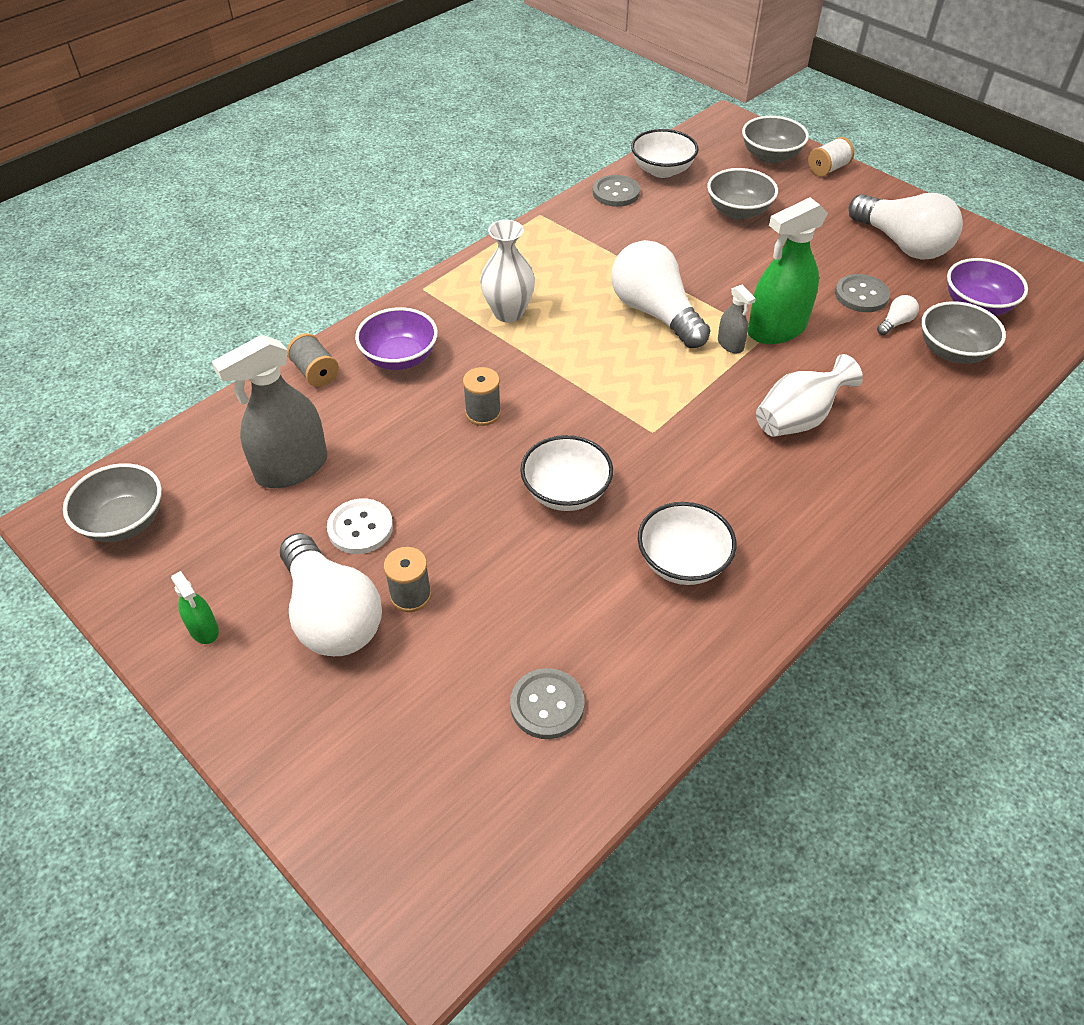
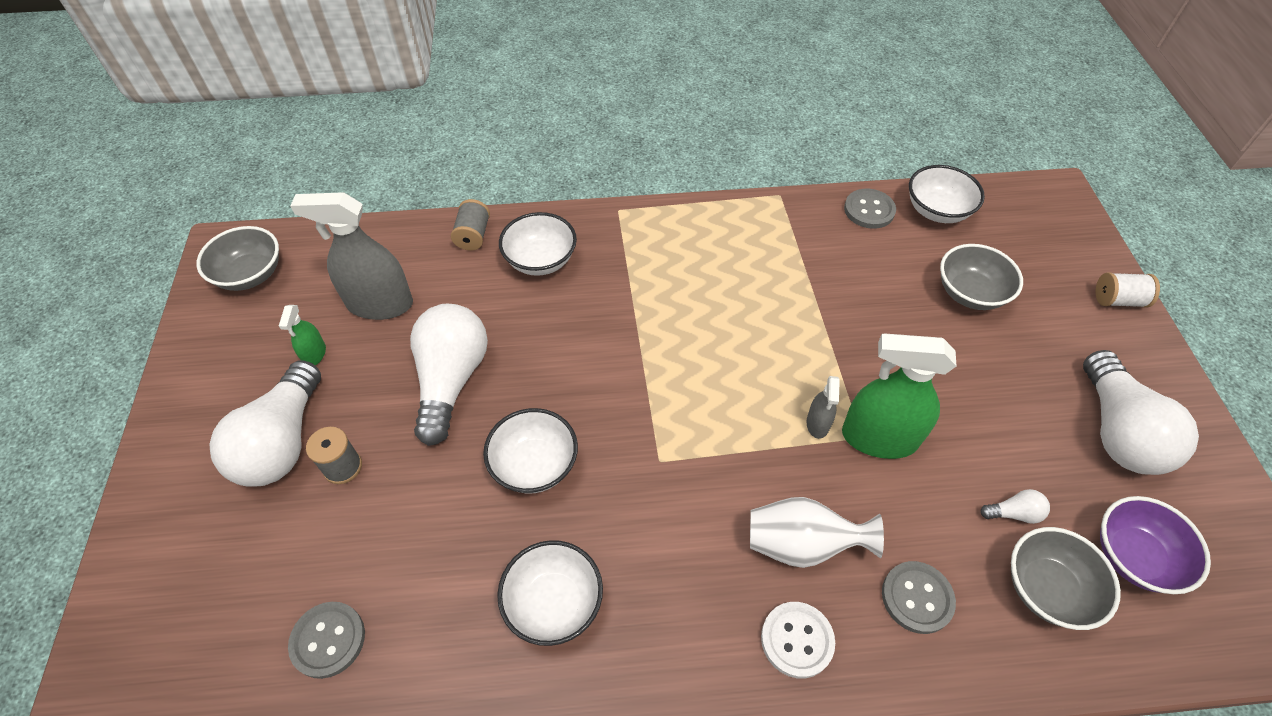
camera: 40 degrees right, 5 degrees up
green spray bottle [171,571,219,644] -> green spray bottle moved to [279,305,326,365]
white button [327,499,393,554] -> white button moved to [761,602,835,679]
purple bowl [355,307,438,370] -> white bowl [499,212,577,276]
grey spool [463,367,501,426] -> none
white vase [480,220,535,322] -> none
white light bulb [611,240,711,348] -> white light bulb moved to [410,304,488,446]
grey bowl [742,116,809,164] -> none
grey button [835,274,890,312] -> grey button moved to [882,561,956,634]

